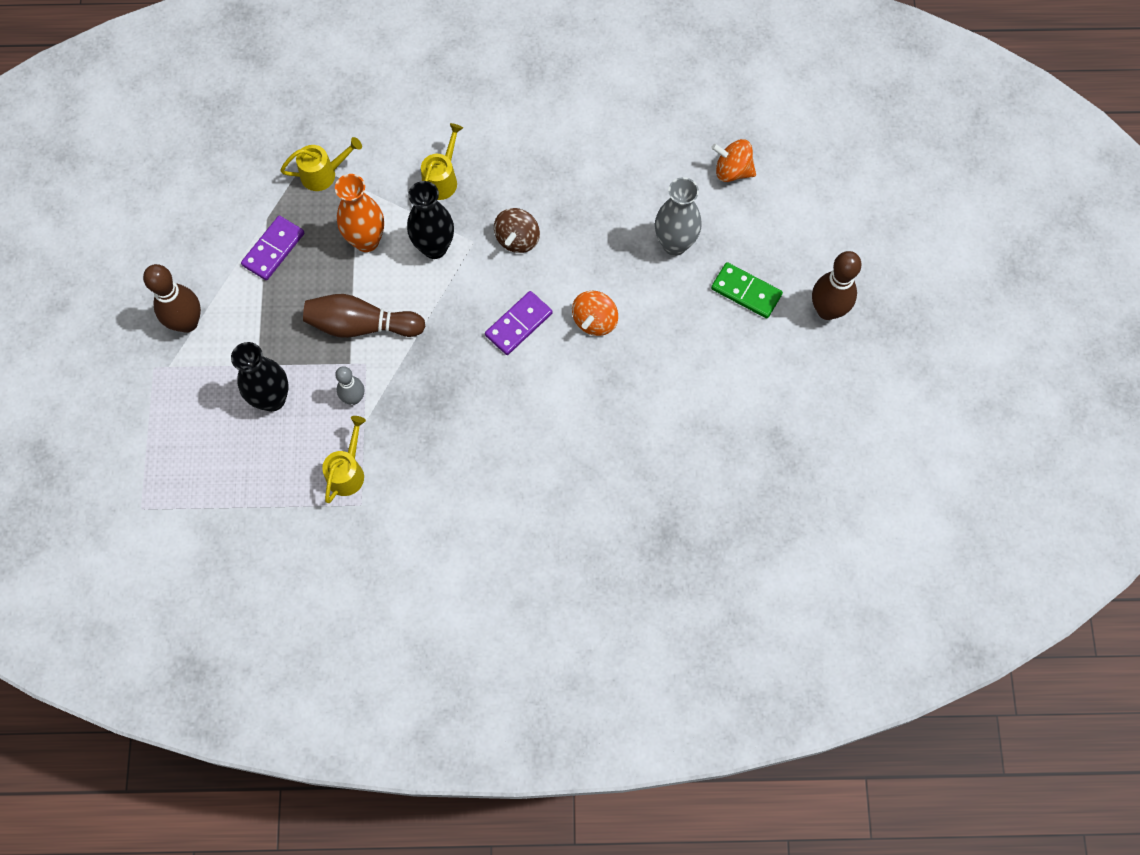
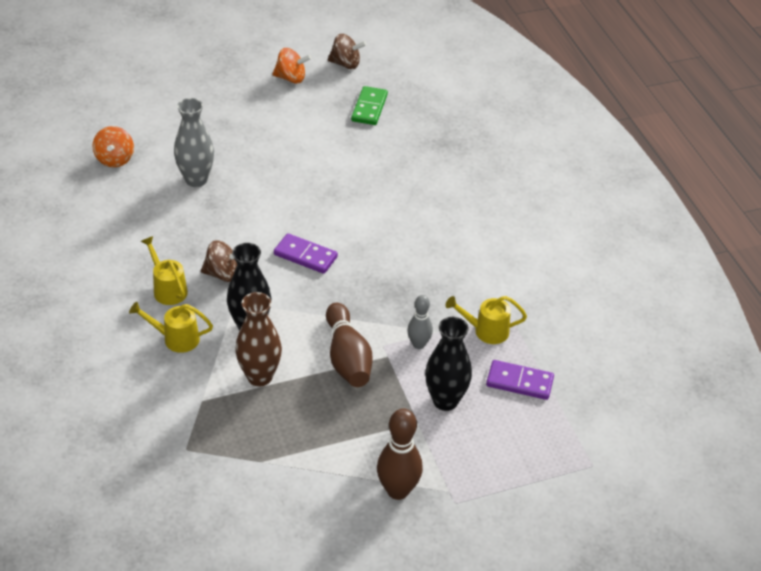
camera: 110 degrees left, 25 degrees down
purple domino [241,216,304,280] -> purple domino moved to [486,360,554,400]
yellow watering can [280,137,362,191] -> yellow watering can moved to [141,236,188,305]
orange vase [335,174,384,252] -> brown vase [236,292,282,387]
orange spinning top [572,291,618,336] -> orange spinning top moved to [272,48,311,84]
green domino [711,262,783,318] -> green domino moved to [351,86,388,125]
brown bowling pin [812,251,862,320] -> none
none -> brown spinning top [328,34,367,69]

